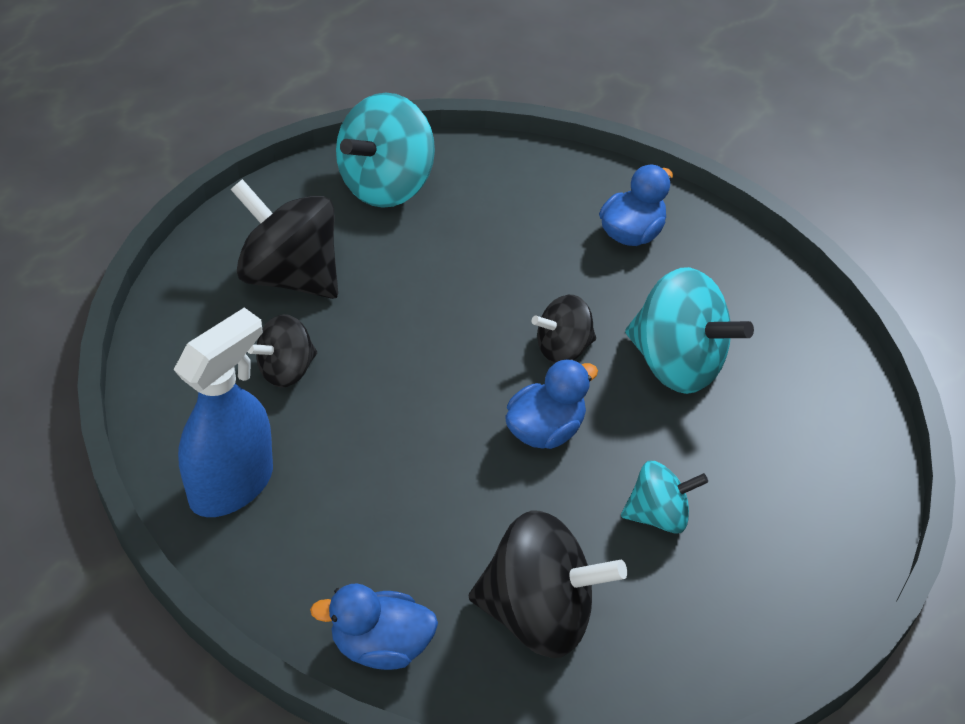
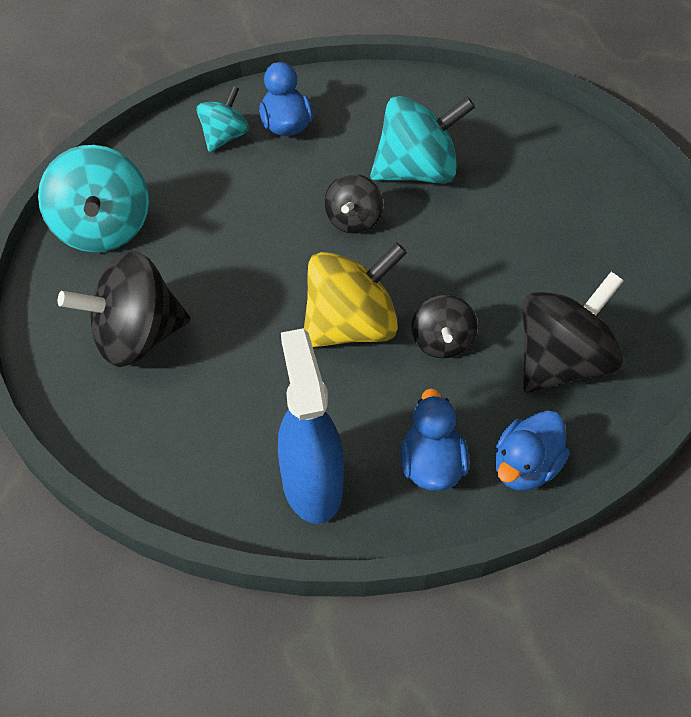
camera: 50 degrees left, 5 degrees up
black spinning top [248,314,317,388] -> black spinning top moved to [411,295,478,359]
blue duck [505,359,598,449] -> blue duck moved to [401,388,469,491]
turquoise spinning top [621,461,708,534] -> turquoise spinning top moved to [196,86,249,152]
none -> yellow spinning top [304,242,407,348]

